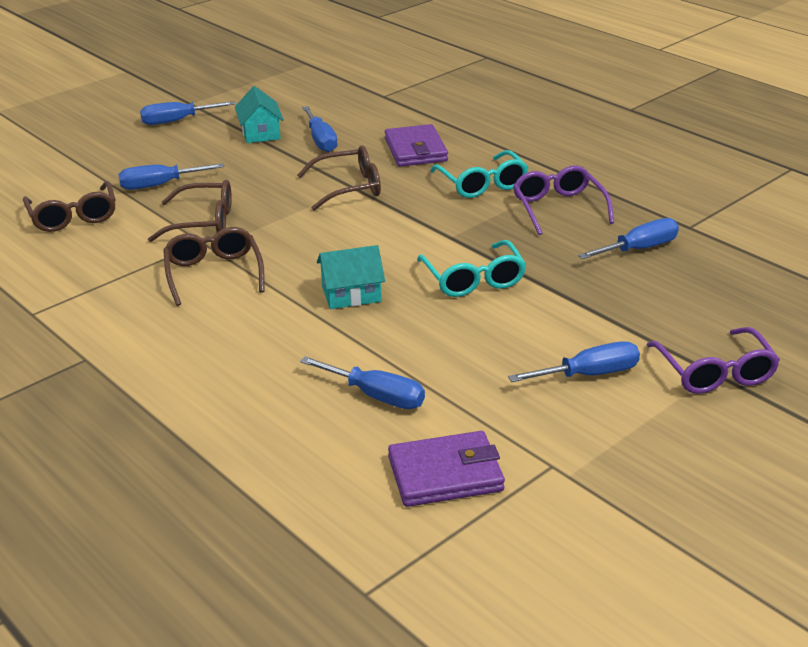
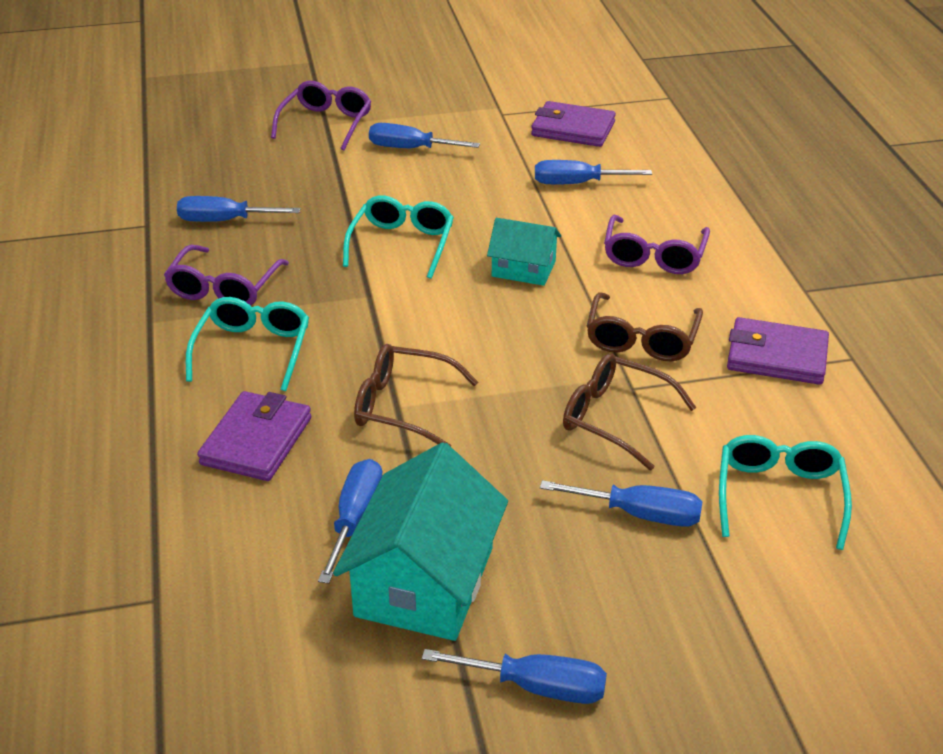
camera: 150 degrees left, 5 degrees up
brown glasses [23,181,116,232] -> turquoise glasses [719,435,852,550]
turquoise house [235,86,284,143] -> turquoise house [333,442,508,641], size x1.76
blue screwdriver [300,356,425,409] -> blue screwdriver turned 60 degrees counterclockwise [535,160,652,184]
none -> purple glasses [604,215,710,274]
none -> purple wallet [727,317,829,385]

